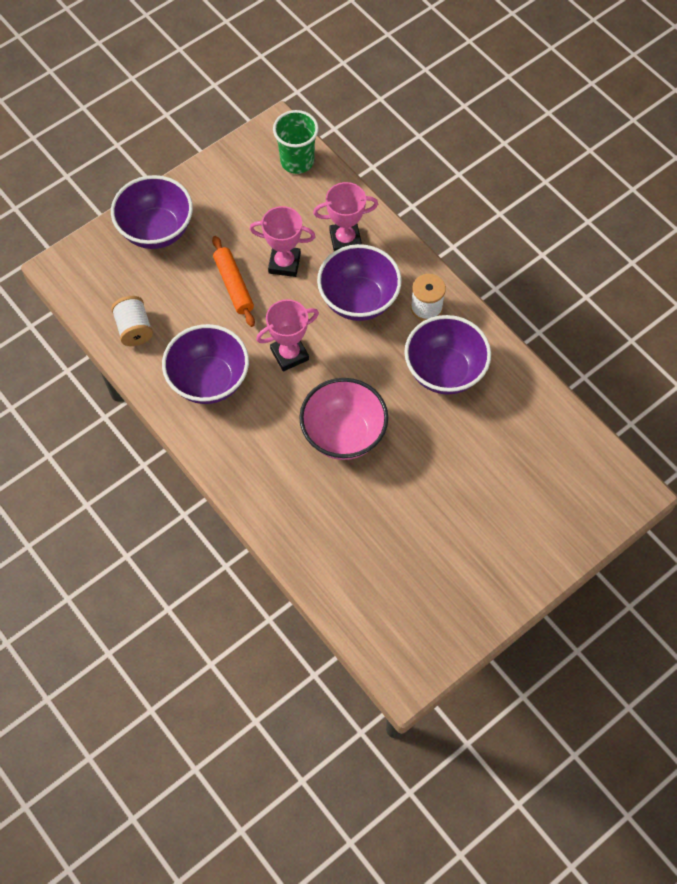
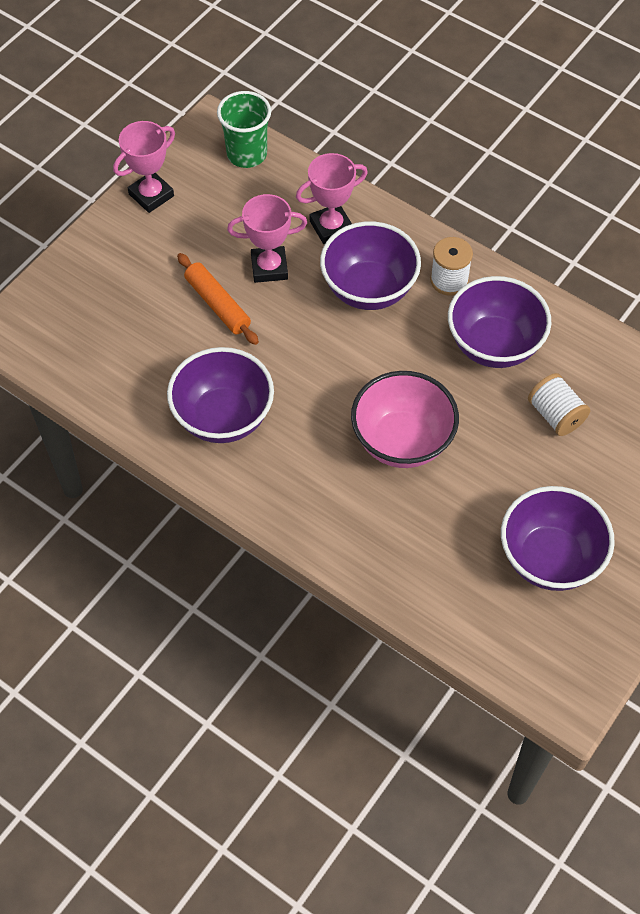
camera: 15 degrees left, 5 degrees down
purple bowl [111,175,193,249] -> purple bowl moved to [501,486,615,591]
white spool [111,296,153,346] -> white spool moved to [528,373,590,436]
pink trophy [256,299,319,371] -> pink trophy moved to [113,121,175,213]

